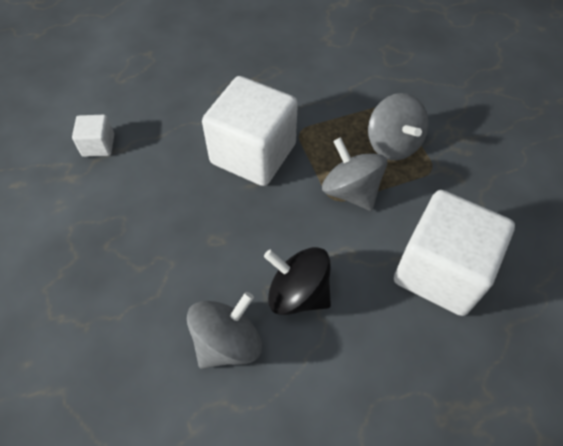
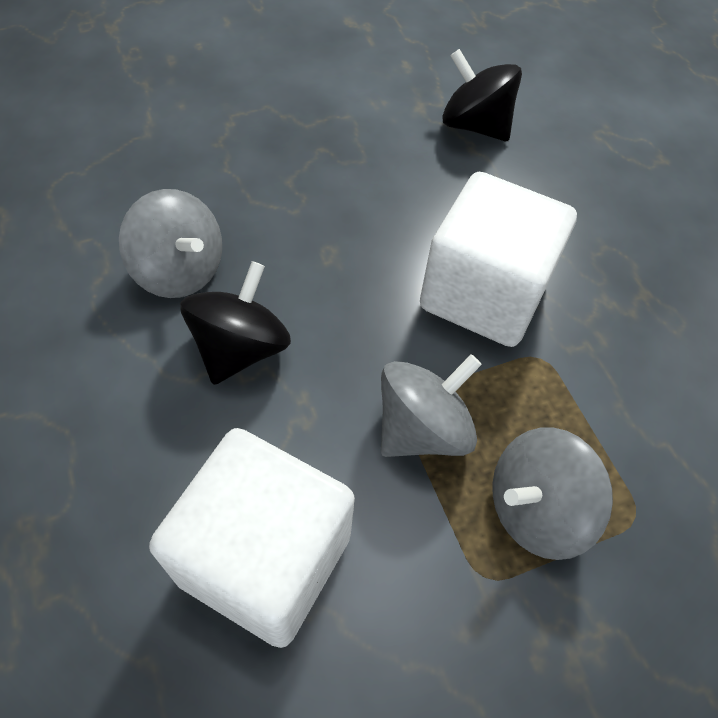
camera: 85 degrees right, 0 degrees up
white cube [72,115,114,157] -> black spinning top [442,49,522,141]

